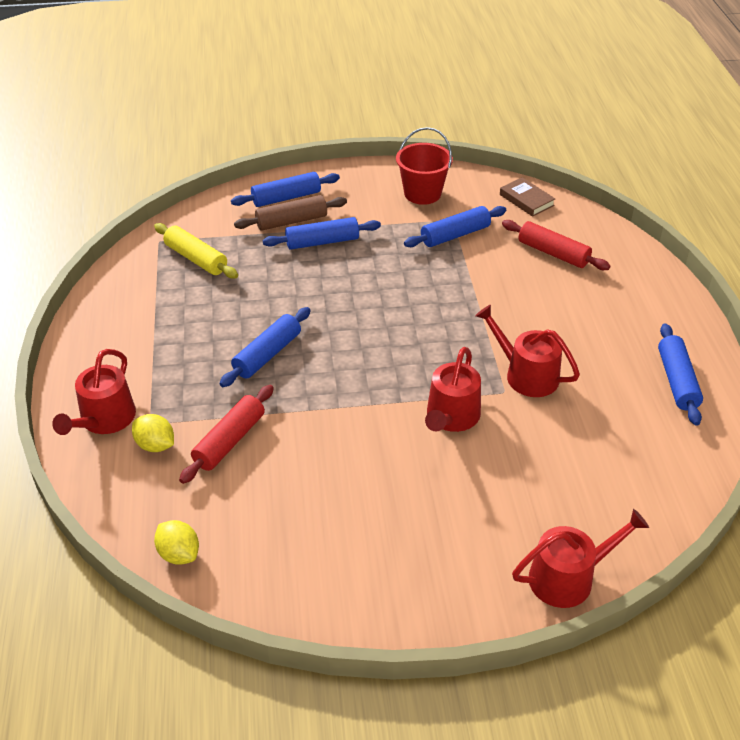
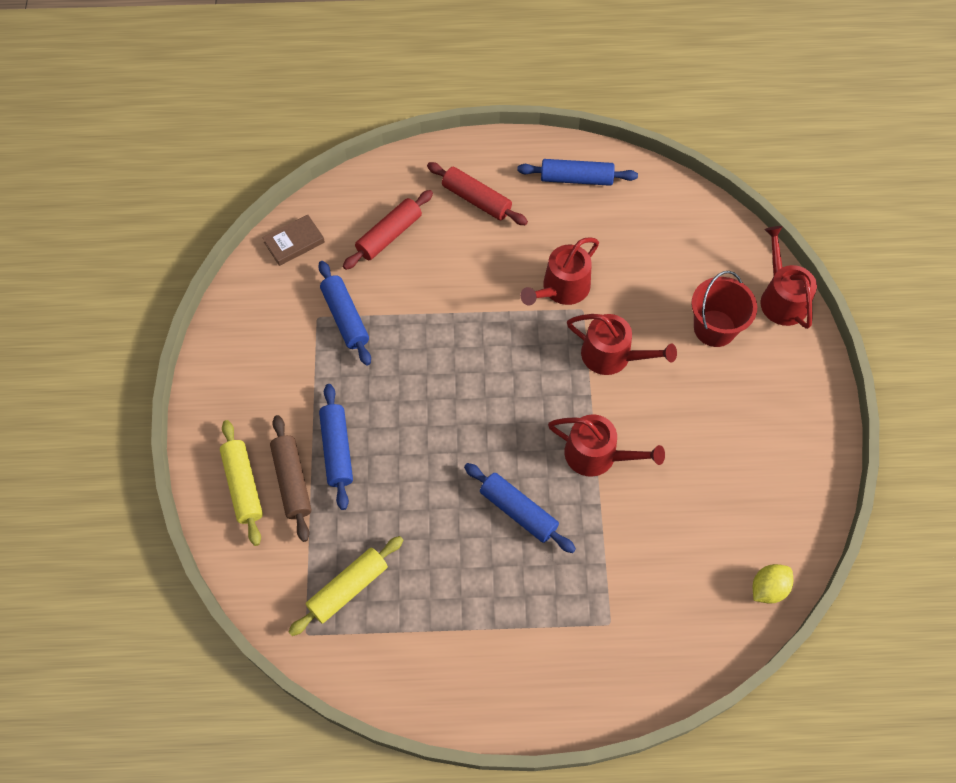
camera: 85 degrees left, 20 degrees up
red watering can [52,349,136,435] -> red watering can moved to [548,414,665,477]
yellow lemon [132,414,174,452] -> none
red rolling pin [179,385,274,484] -> red rolling pin moved to [427,162,528,225]
blue rolling pin [231,172,340,207] -> yellow rolling pin [220,420,263,546]
red bucket [396,127,453,205] -> red bucket moved to [691,271,757,347]

